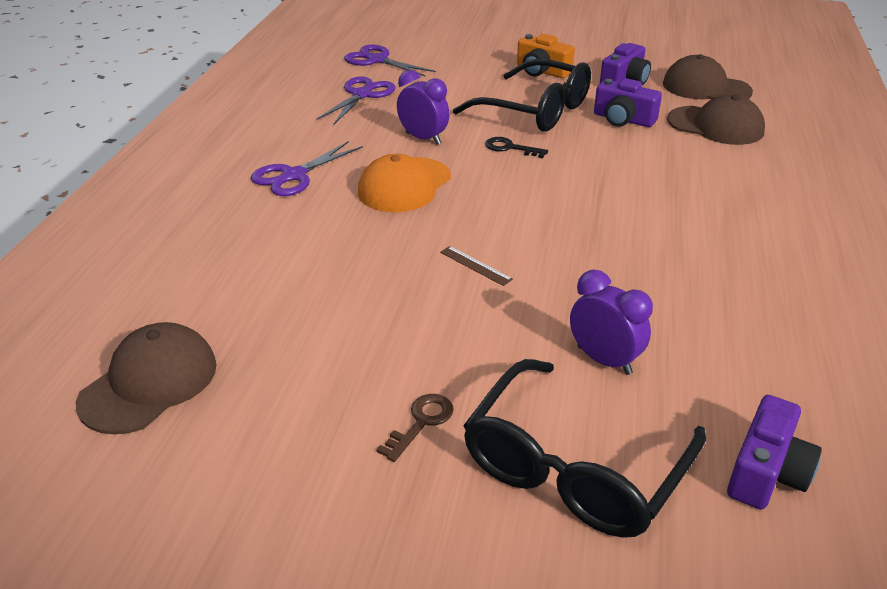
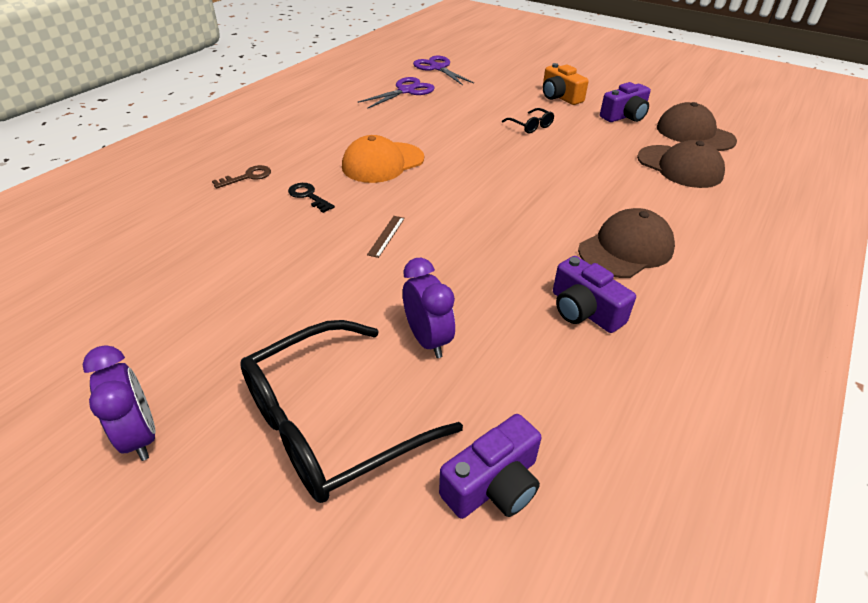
camera: 20 degrees right, 5 degrees up
brown cap [76,322,217,434] -> brown cap moved to [578,208,675,278]
purple scissors [251,141,363,196] -> none
brown key [376,394,454,462] -> brown key moved to [212,165,271,189]
purple clock [397,70,450,145] -> purple clock moved to [82,345,156,461]
brown ruler [440,246,513,286] -> brown ruler turned 45 degrees clockwise [367,216,405,258]
black glasses [453,59,591,132] -> black glasses [502,108,554,133], size x0.42
black key [485,137,548,158] -> black key moved to [288,183,335,213]
purple camera [594,78,662,127] -> purple camera moved to [553,256,636,333]

